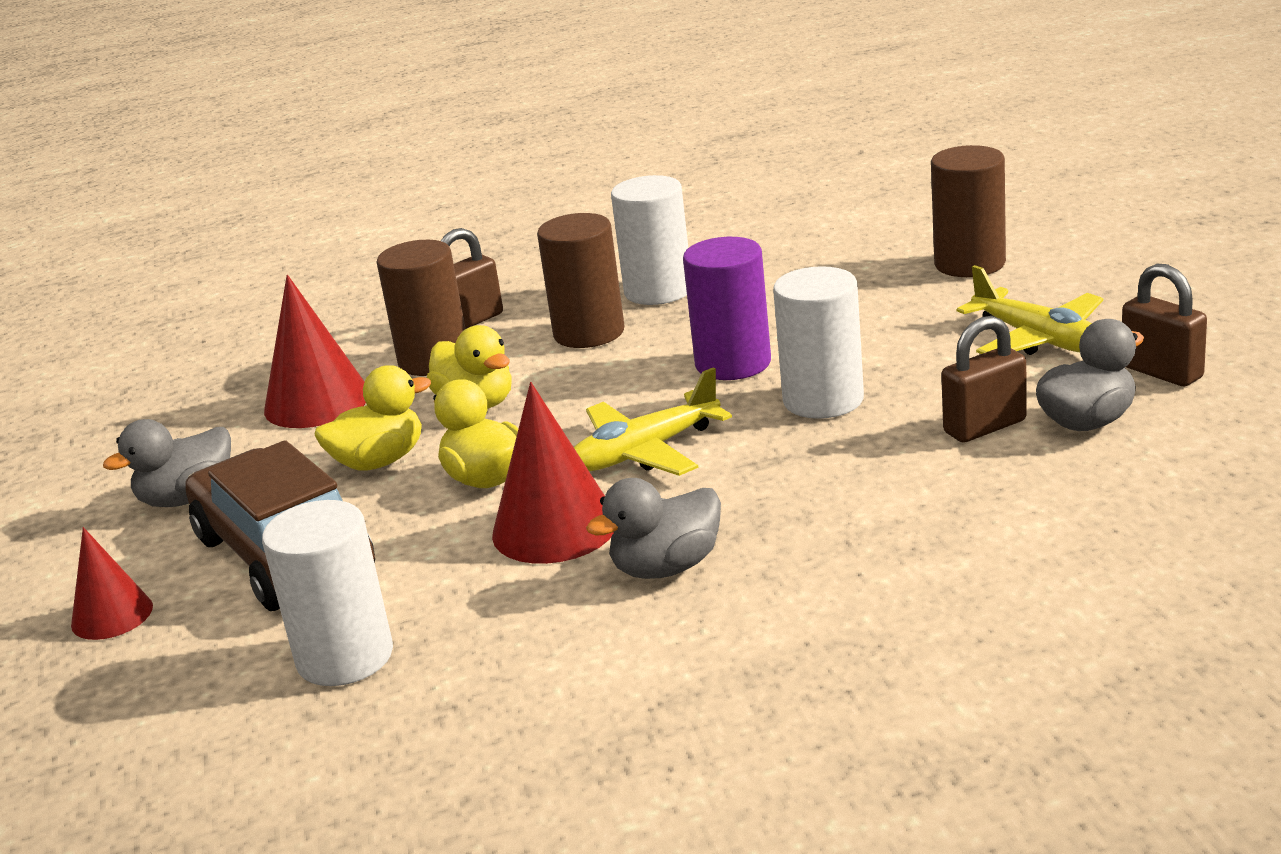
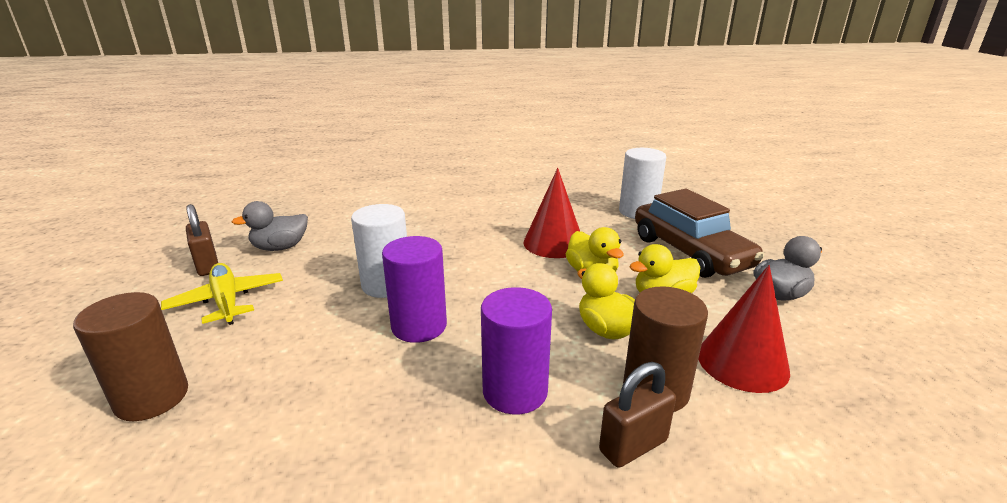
camera: 175 degrees left, 0 degrees up
red cone [71,527,153,640] -> none
brown cylinder [537,213,625,348] -> purple cylinder [481,287,552,414]
yellow plane [574,368,732,476] -> none
grey duck [586,478,721,579] -> none
white cylinder [611,175,688,305] -> none
brown padlock [941,316,1027,442] -> none

